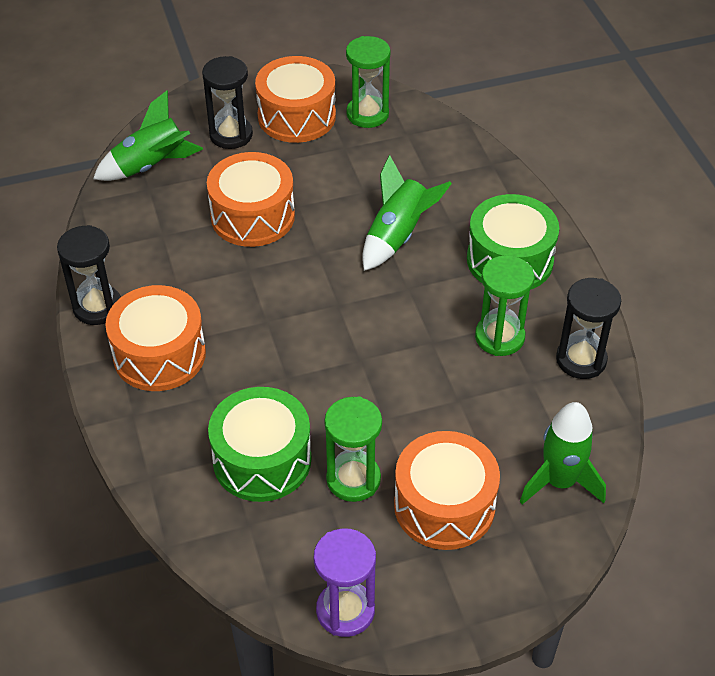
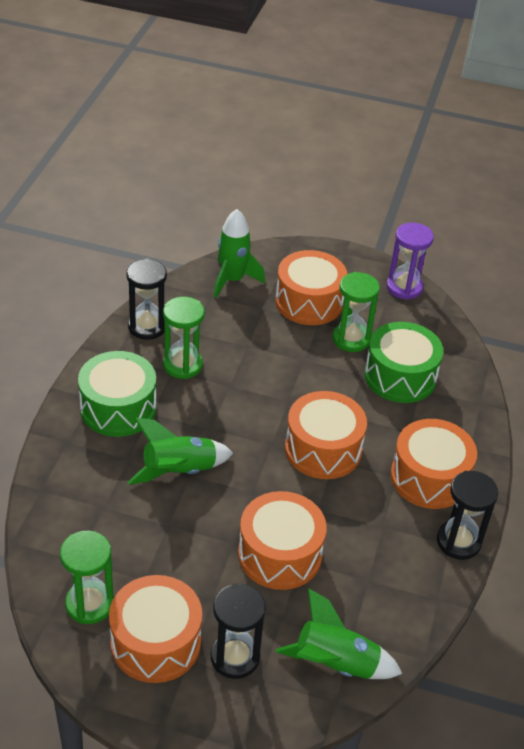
camera: 150 degrees left, 5 degrees down
none -> orange drum [285,391,367,479]

